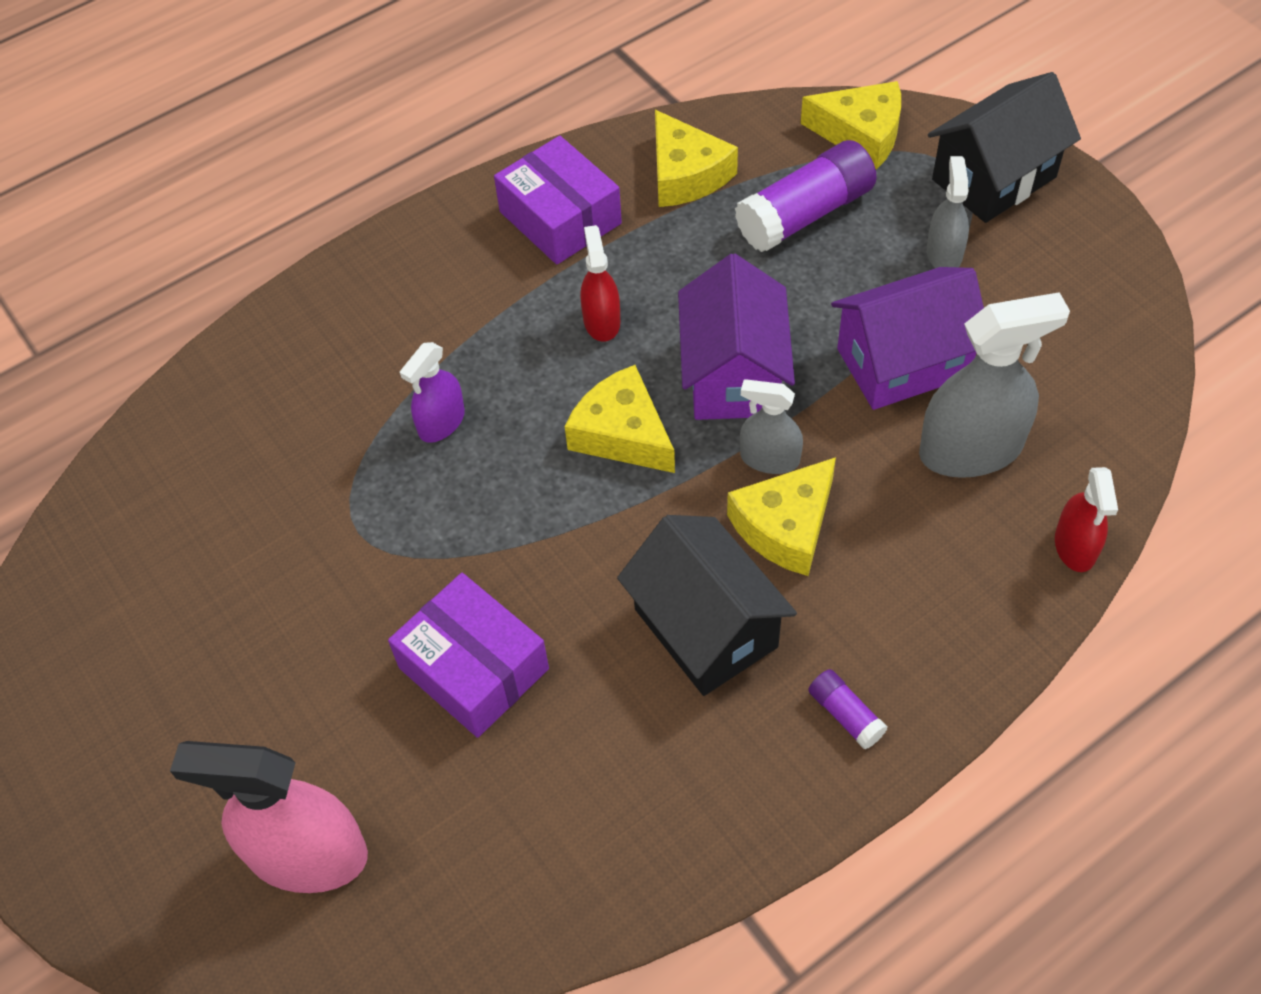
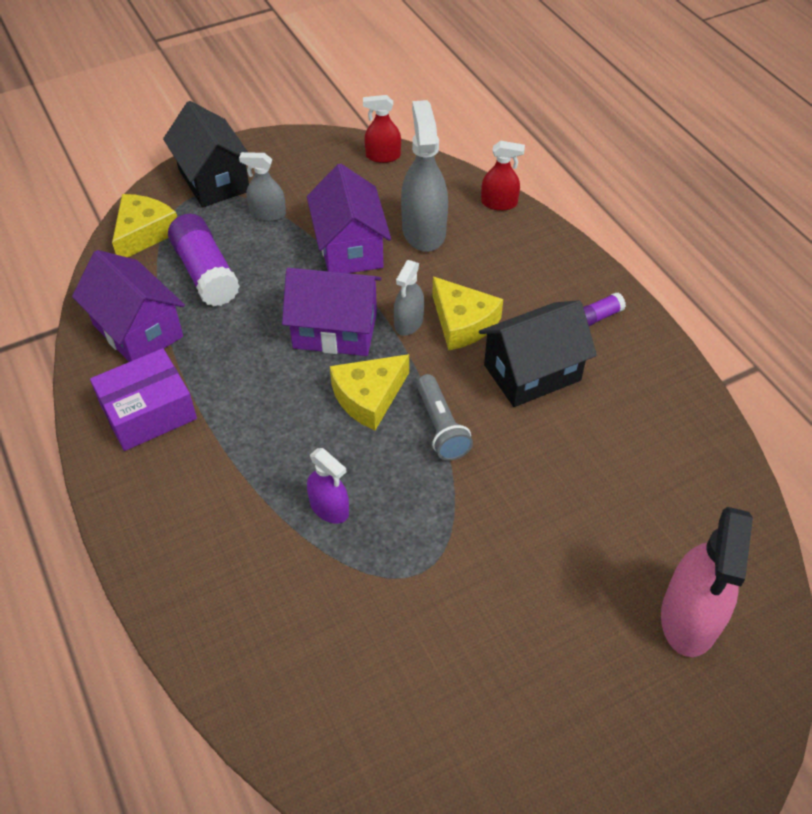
camera: 85 degrees left, 5 degrees down
purple box [388,573,549,738] -> none
red spray bottle [581,225,620,342] -> red spray bottle moved to [363,95,401,163]
yellow cheese [655,110,738,207] -> purple house [72,250,185,362]
none -> grey flashlight [416,374,473,461]

